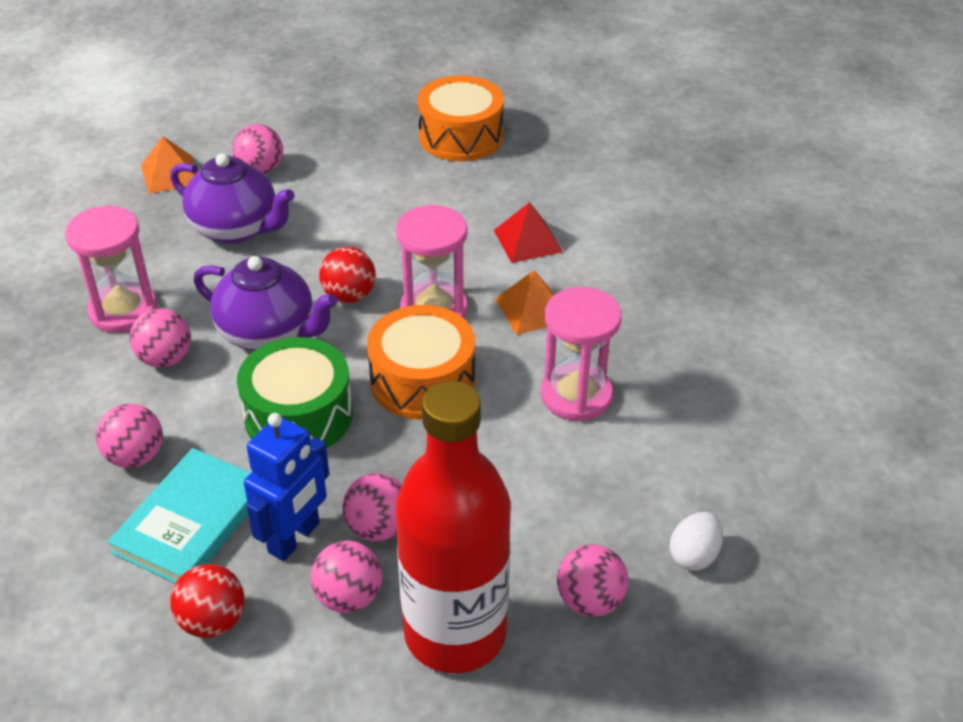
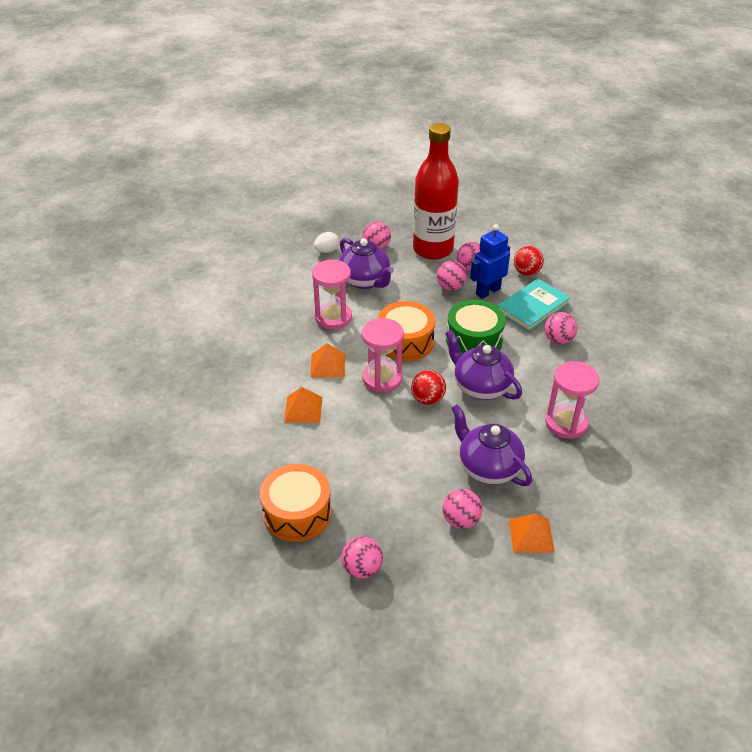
camera: 160 degrees left, 0 degrees up
pink ball [130,308,191,368] -> pink ball moved to [341,536,383,579]
red pyramid [494,202,563,263] -> orange pyramid [284,387,322,423]
none -> purple teapot [339,238,394,289]

